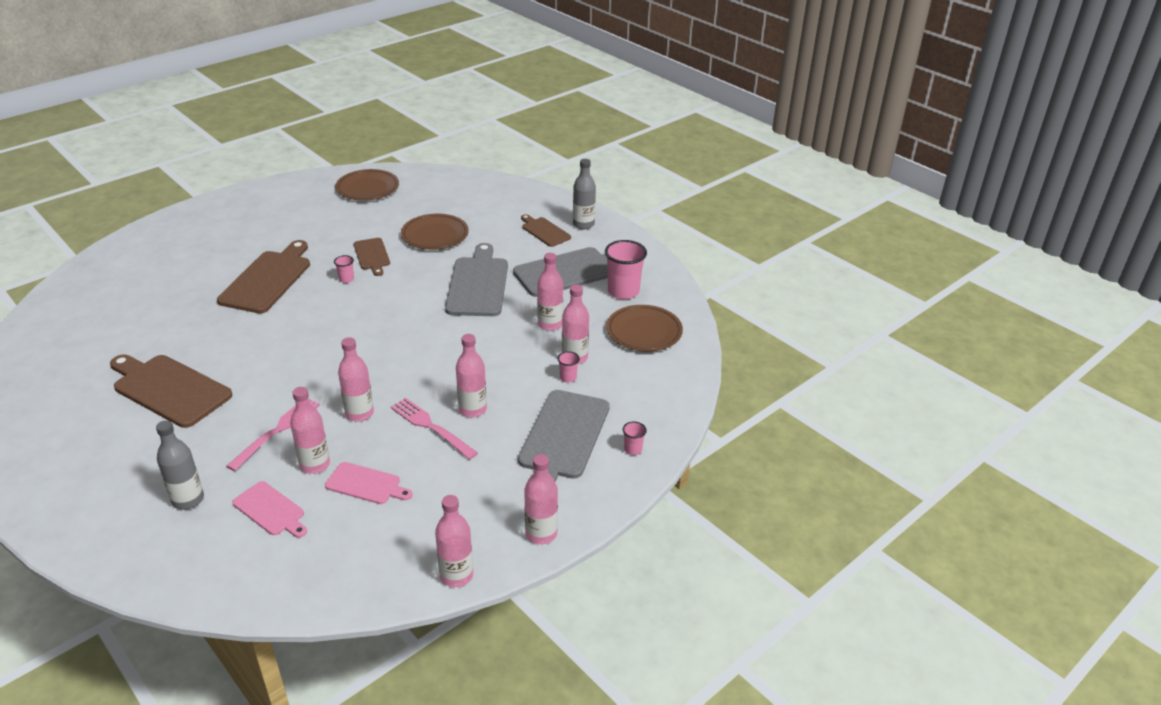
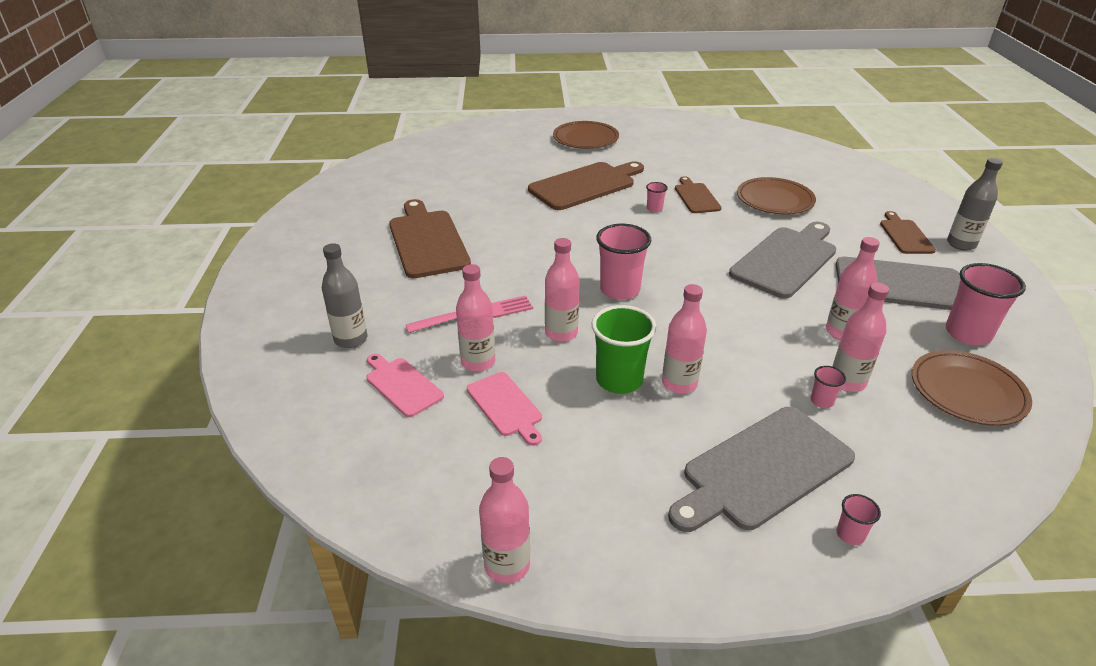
camera: 40 degrees right, 0 degrees up
pink cutting board [232,481,307,538] -> pink cutting board turned 150 degrees clockwise [366,354,444,417]
brown plate [335,169,399,201] -> brown plate moved to [553,121,619,149]
brown cutting board [354,238,390,276] -> brown cutting board turned 150 degrees clockwise [675,176,722,213]
pink fork [391,398,478,460] -> green cup [591,305,656,394]
pink bottle [524,454,558,544] -> none
none -> pink cup [596,224,651,300]

